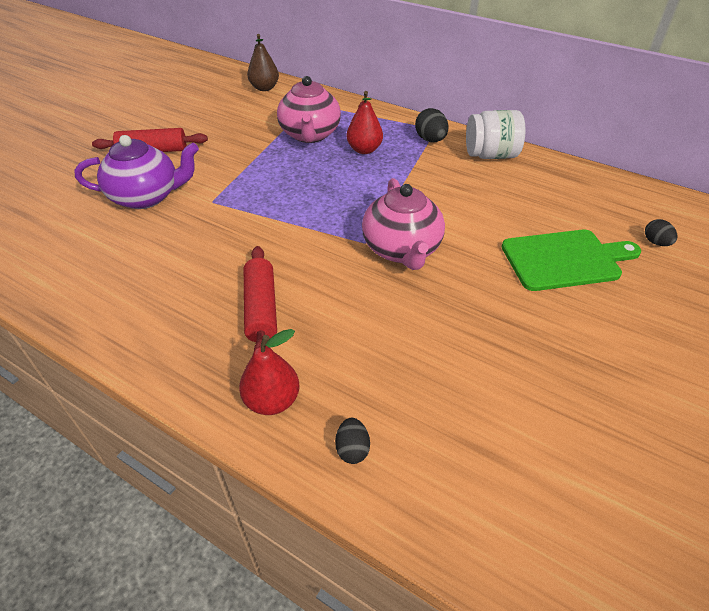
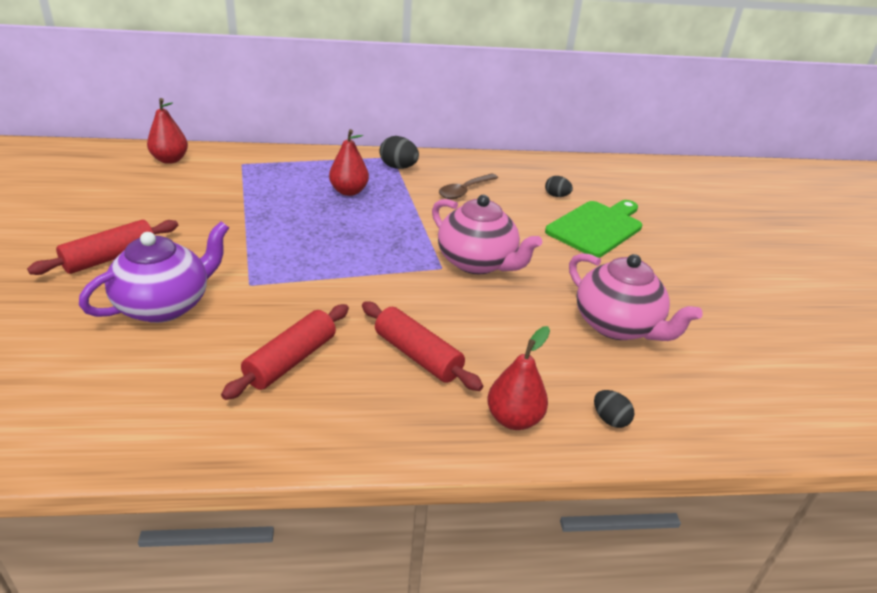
camera: 40 degrees left, 10 degrees down
brown pear [247,34,279,91] -> red pear [147,98,188,164]
pink teapot [277,76,341,143] -> pink teapot moved to [569,253,703,341]
white jar [466,110,525,159] -> none
black egg [645,219,677,246] -> black egg moved to [545,176,573,197]
none -> red rolling pin [221,304,349,400]
none -> brown spoon [439,174,498,199]

